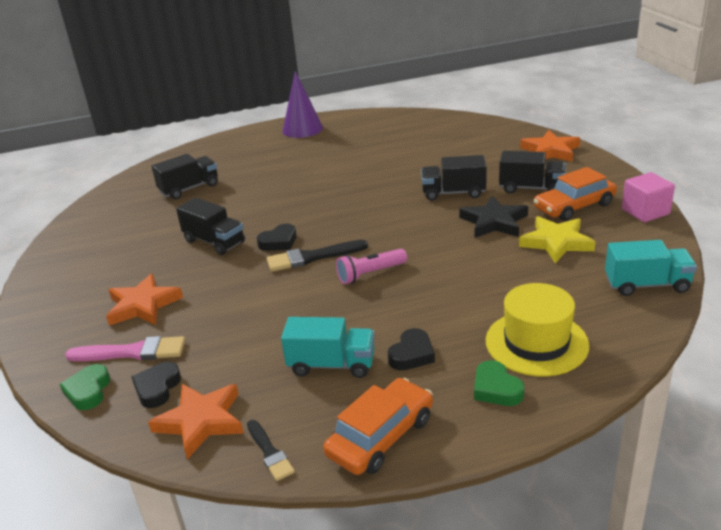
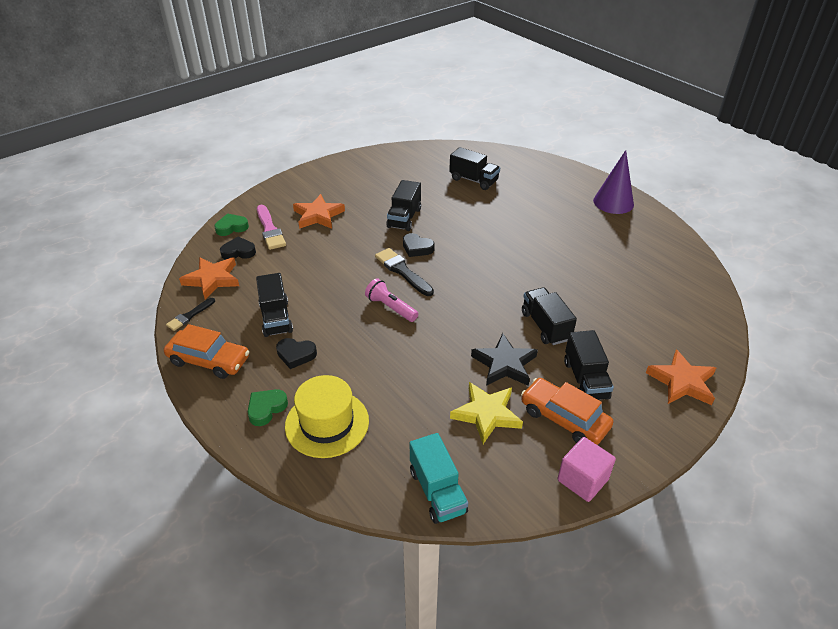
camera: 65 degrees right, 10 degrees up
turquoise truck [281,317,375,378] -> black truck [256,273,293,337]

